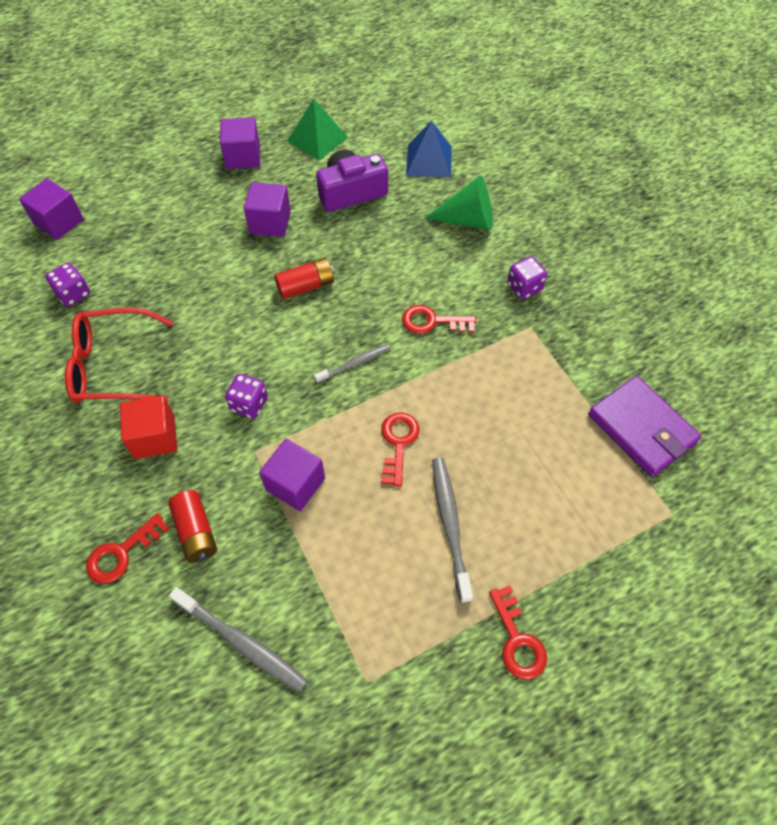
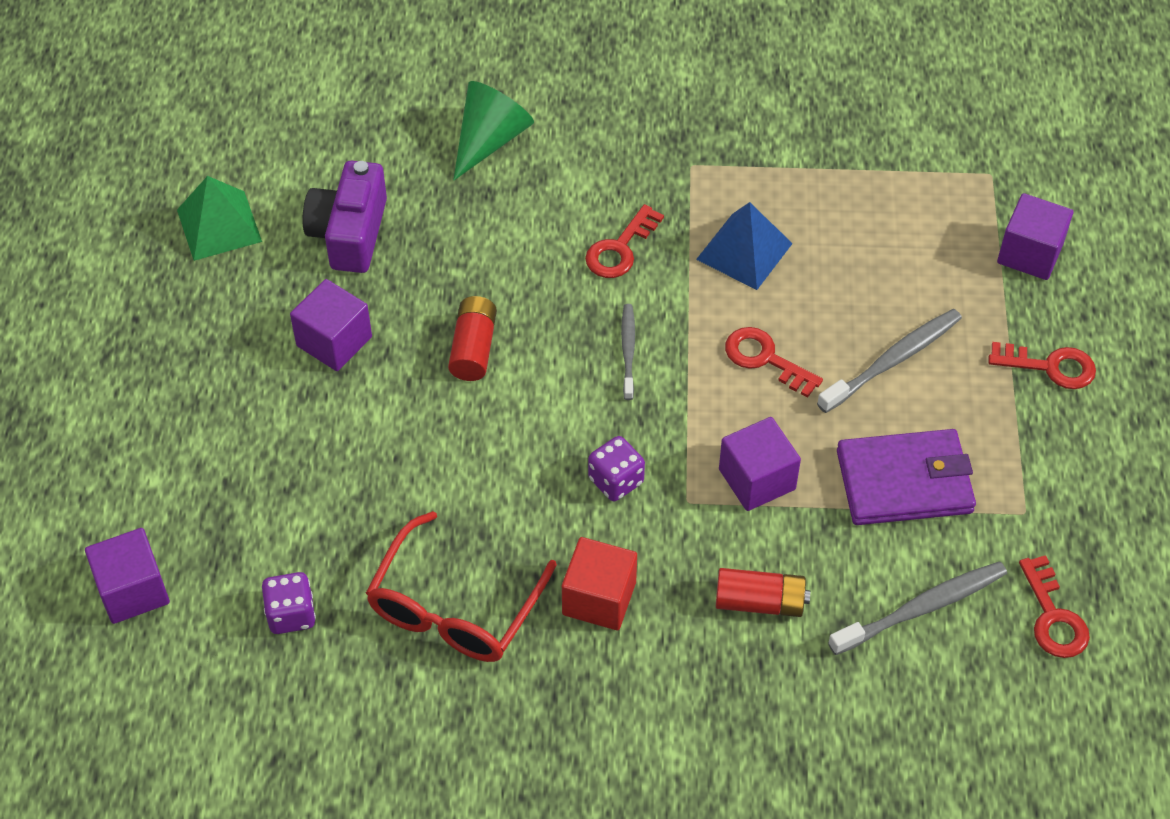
camera: 60 degrees left, 5 degrees down
red key [86,513,170,584] -> red key moved to [1019,555,1090,658]
purple cube [220,117,260,169] -> purple cube moved to [997,193,1073,280]
blue pyramid [406,121,452,178] -> blue pyramid moved to [696,202,793,290]
grey toothbrush [432,458,473,603] -> grey toothbrush turned 120 degrees clockwise [817,309,962,413]
purple dice [507,256,547,299] -> none
purple wallet [588,376,701,477] -> purple wallet moved to [837,429,976,525]

